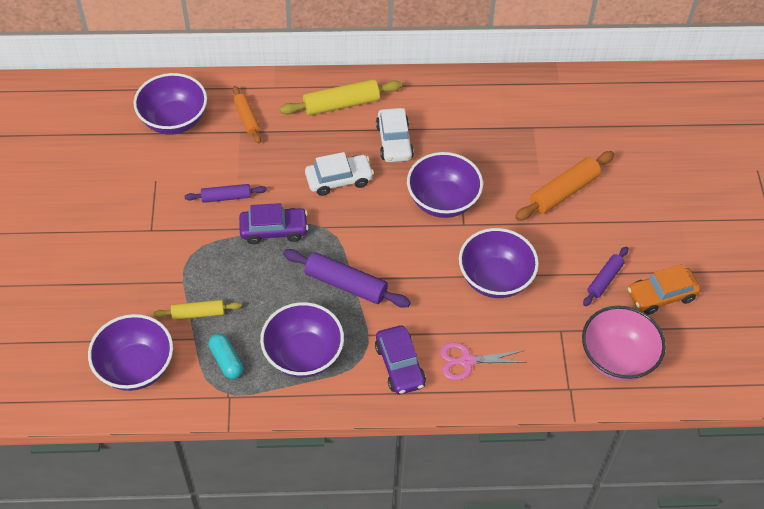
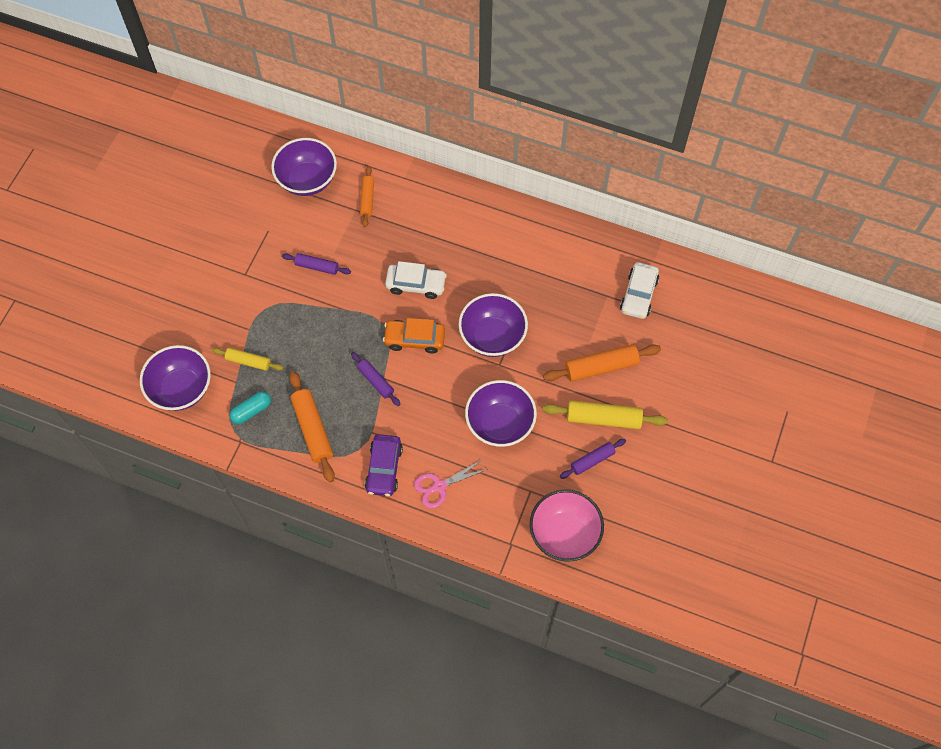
camera: 25 degrees right, 10 degrees up
turquoise capsule [209,334,243,379] -> turquoise capsule turned 60 degrees clockwise [230,391,271,424]
purple car [239,203,308,244] -> none
purple bowl [260,302,344,378] -> orange rolling pin [289,371,335,482]
yellow rolling pin [280,79,402,116] -> yellow rolling pin moved to [543,400,668,429]
purple rolling pin [283,249,411,308] -> purple rolling pin [351,352,401,406], size x0.61
white car [376,108,414,162] -> white car moved to [620,262,659,319]
pink scissors [440,342,525,380] -> pink scissors turned 45 degrees counterclockwise [414,459,488,508]
orange car [628,264,701,315] -> orange car moved to [383,318,445,353]

